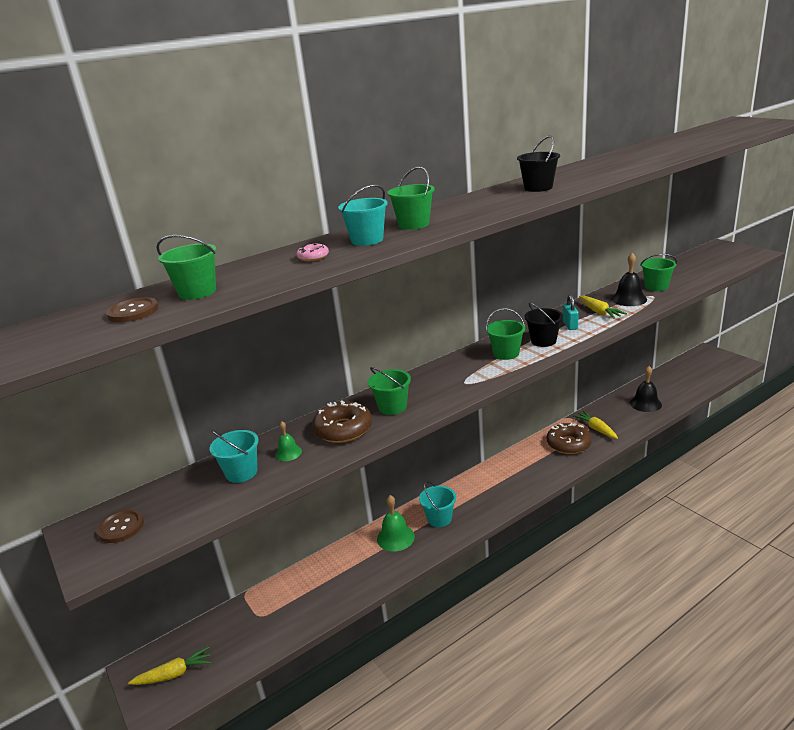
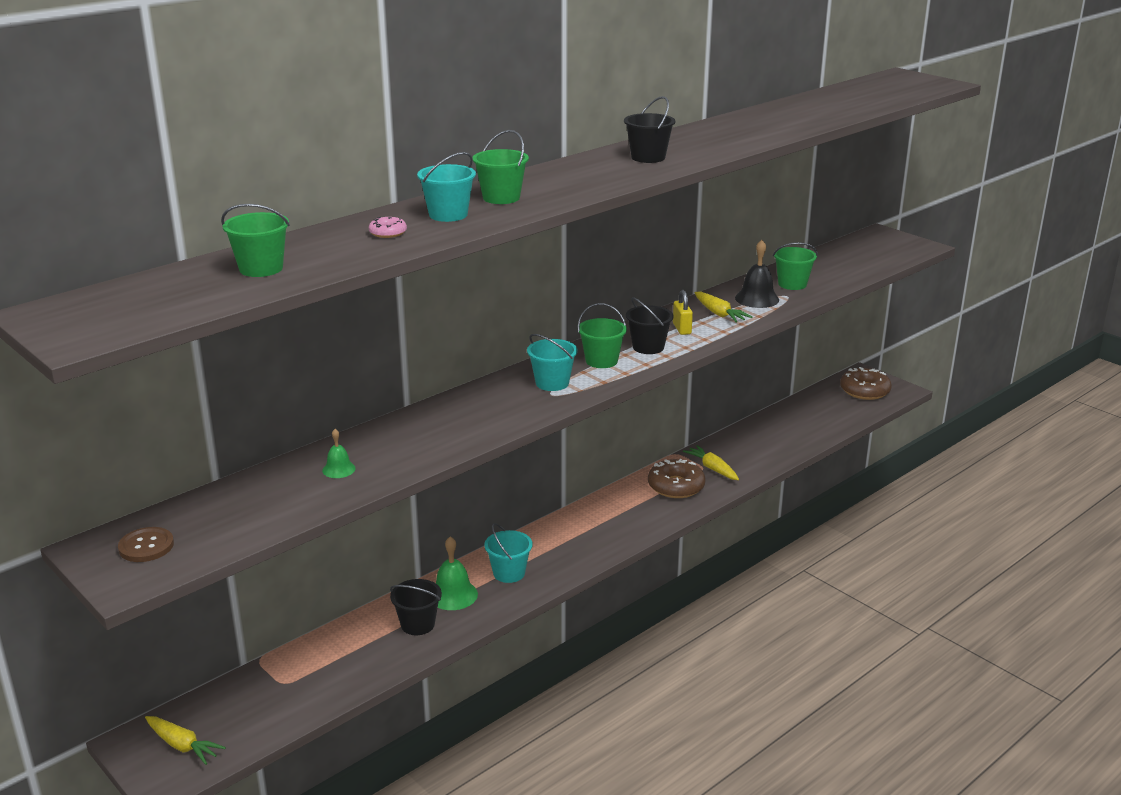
camera: 10 degrees left, 0 degrees up
brown button [106,297,159,322] -> none
yellow carrot [128,646,212,685] -> yellow carrot turned 60 degrees clockwise [145,716,226,765]
turquoise bucket [210,430,259,483] -> turquoise bucket moved to [527,334,577,391]
brown donut [312,400,372,443] -> brown donut moved to [840,367,892,400]
green bucket [368,367,411,415] -> none
turquoise padlock [563,295,579,330] -> yellow padlock [673,290,693,335]
black bell [630,366,662,412] -> none
none -> black bucket [390,579,442,635]

